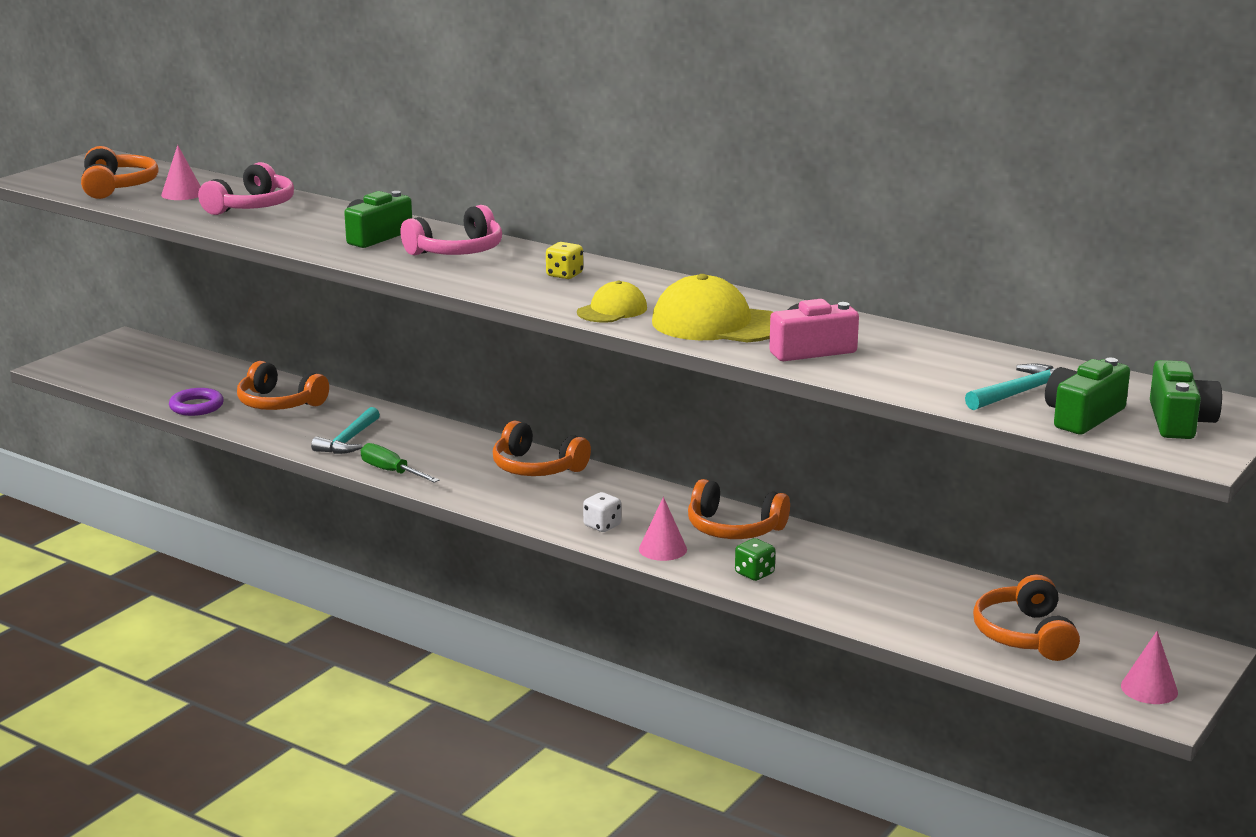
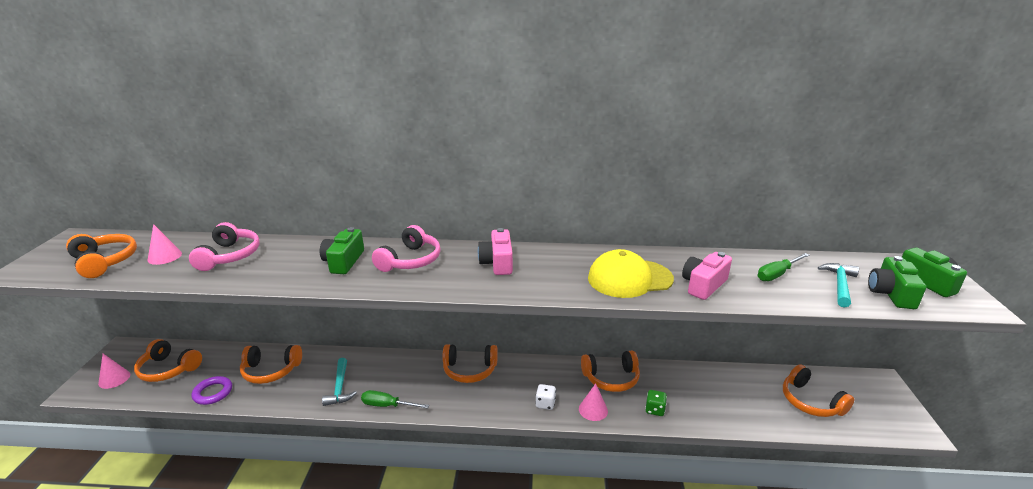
camera: 30 degrees left, 5 degrees up
yellow dice [546,242,583,279] -> pink camera [478,228,513,275]
yellow cap [577,281,647,323] -> none
pink cone [1121,631,1178,704] -> pink cone moved to [98,354,130,389]
none -> orange headphones [134,339,202,382]
none -> green screwdriver [758,253,810,281]

